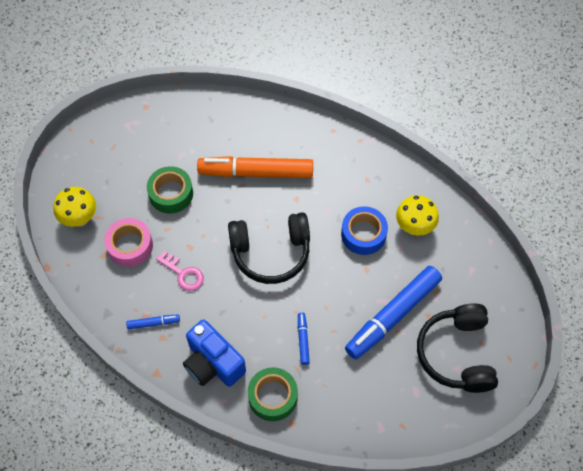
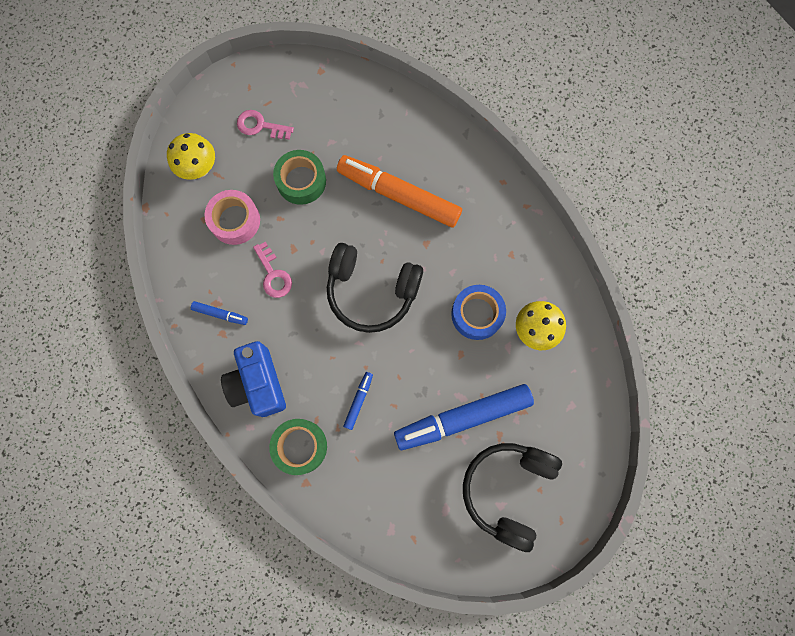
camera: 25 degrees right, 15 degrees up
none -> pink key [237,110,294,140]

